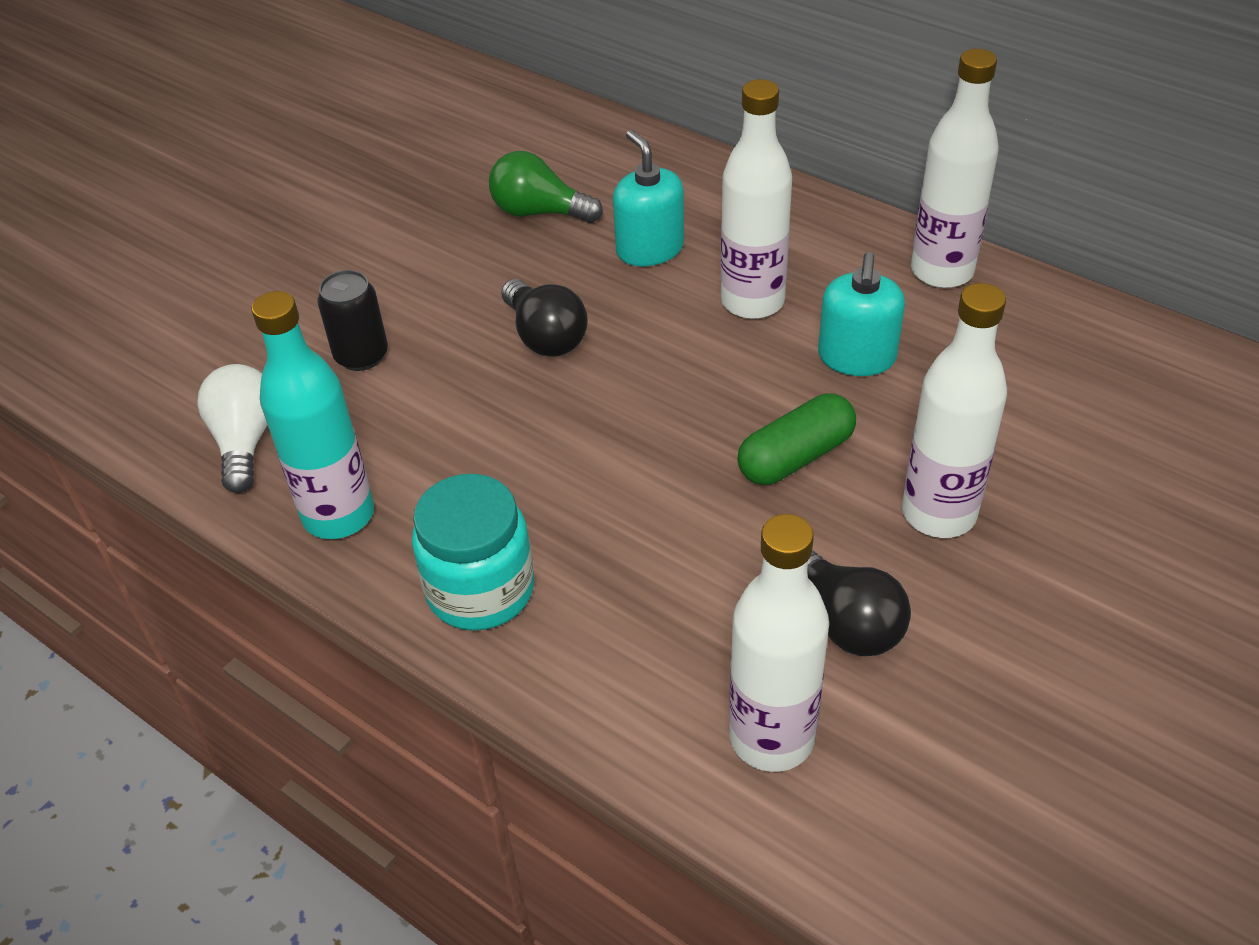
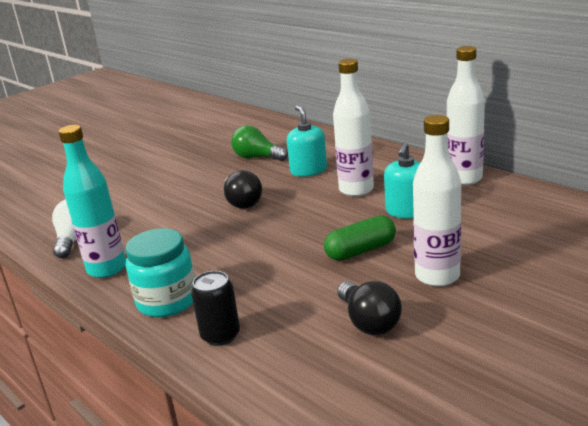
camera: 10 degrees right, 20 degrees down
black can [317,270,388,371] -> black can moved to [191,271,240,346]
white bottle [729,514,829,772] -> none

